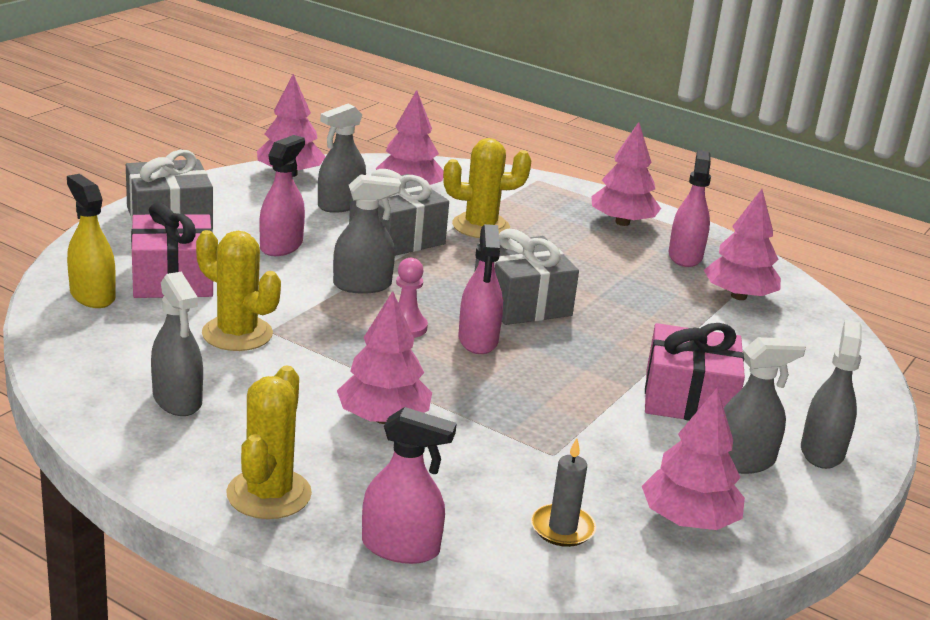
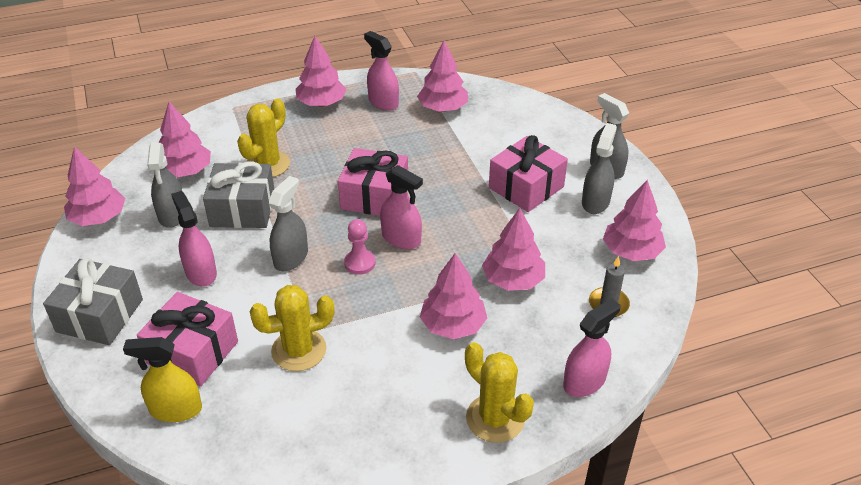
camera: 50 degrees left, 15 degrees up
grey spray bottle [151,272,203,416] -> none
grey gift [475,229,579,325] -> pink gift [338,148,408,216]
none -> pink tree [482,208,545,291]

